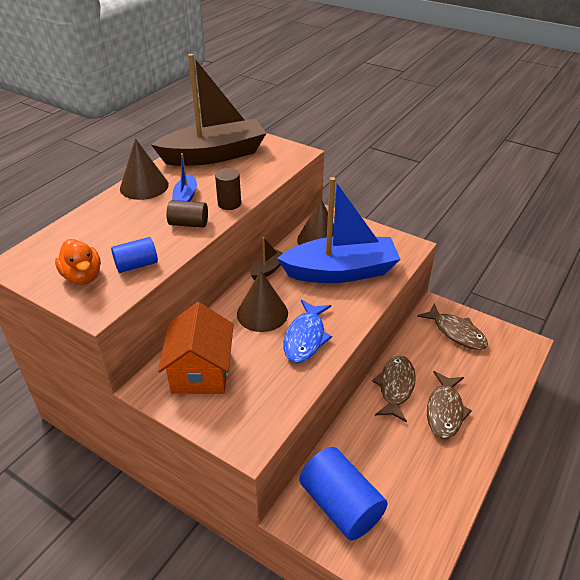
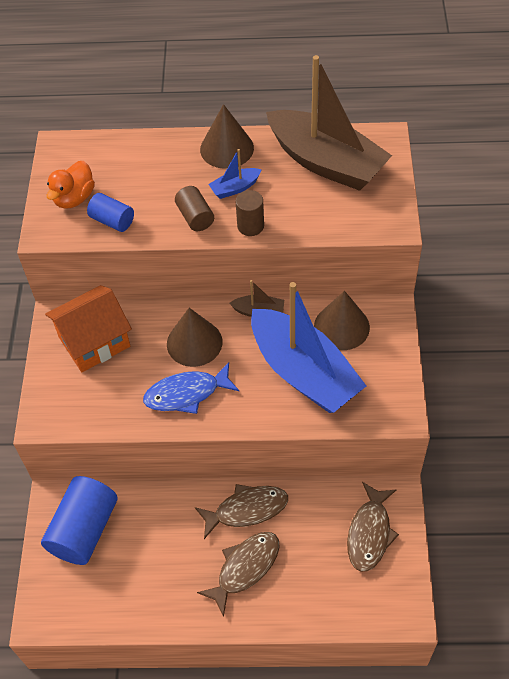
camera: 60 degrees right, 15 degrees up
brown fish [427,371,472,439] -> brown fish turned 150 degrees clockwise [197,532,280,617]

